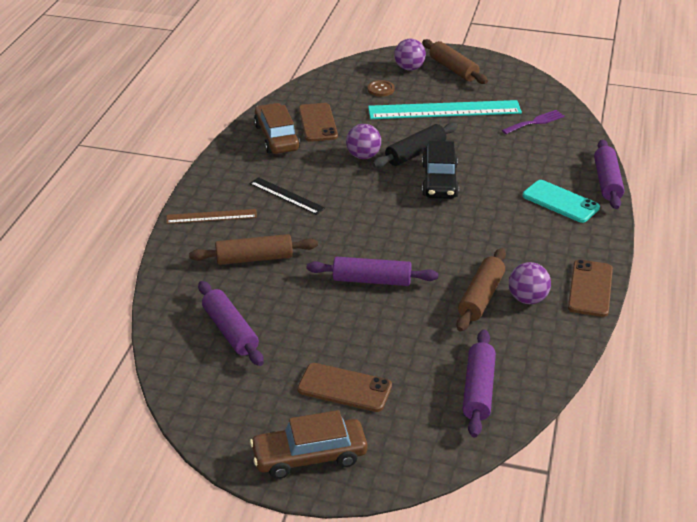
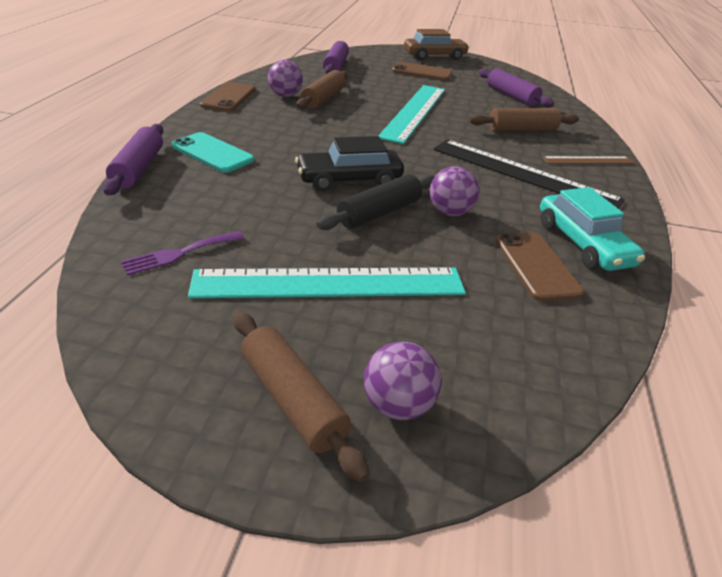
camera: 175 degrees right, 0 degrees up
black ruler [250,177,325,215] -> black ruler [434,140,625,209], size x1.93
brown car [254,103,300,154] -> turquoise car [540,187,645,271]
purple rolling pin [307,257,438,286] -> turquoise ruler [378,85,445,144]
brown button [367,80,395,97] -> none
black car [422,141,459,199] -> black car turned 105 degrees counterclockwise [295,136,404,191]

